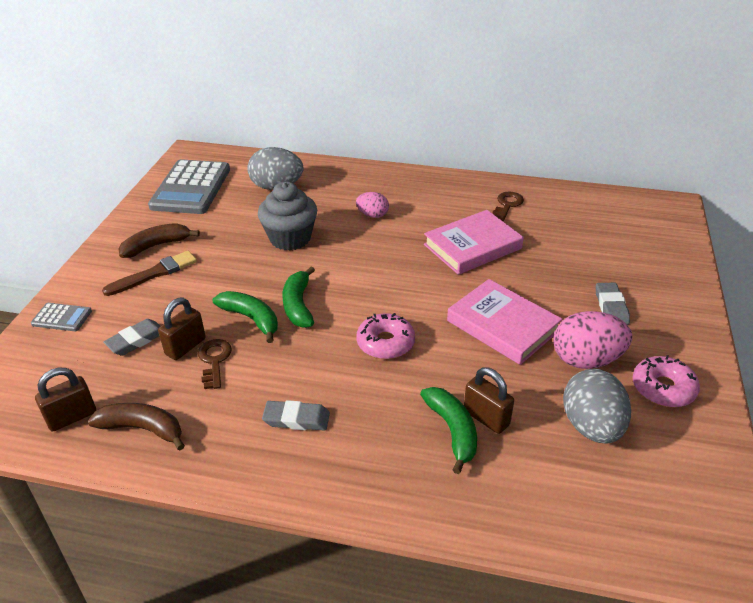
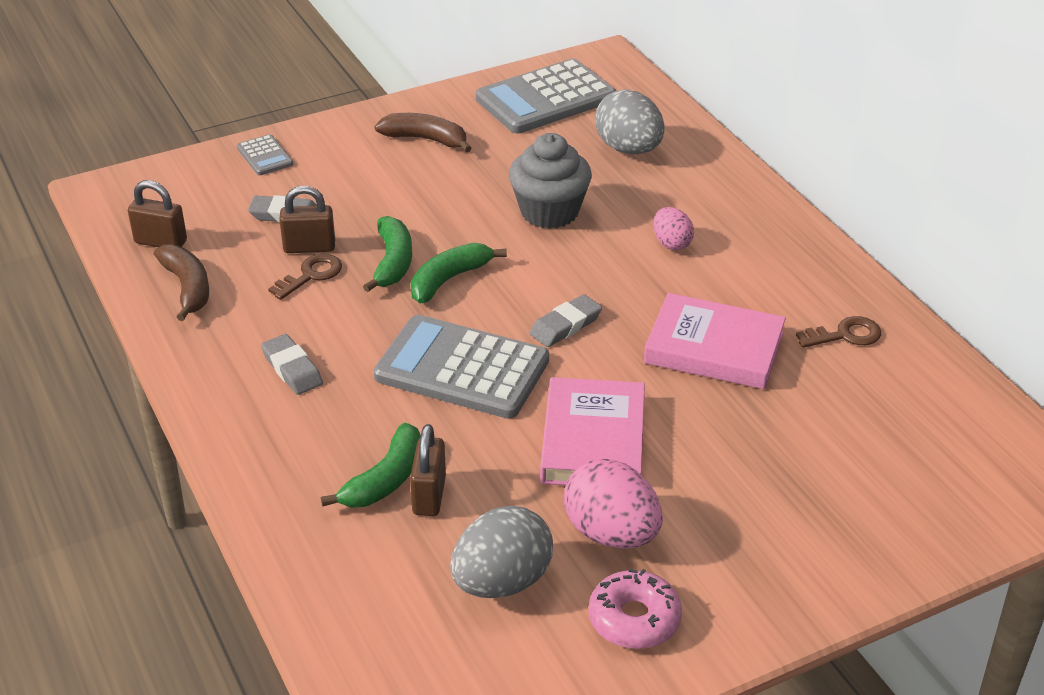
camera: 50 degrees right, 0 degrees up
brown brush [102,251,197,296] -> none
pink donut [356,313,415,359] -> grey calculator [374,315,549,419]
grey eraser [596,283,630,325] -> grey eraser moved to [530,294,602,347]

